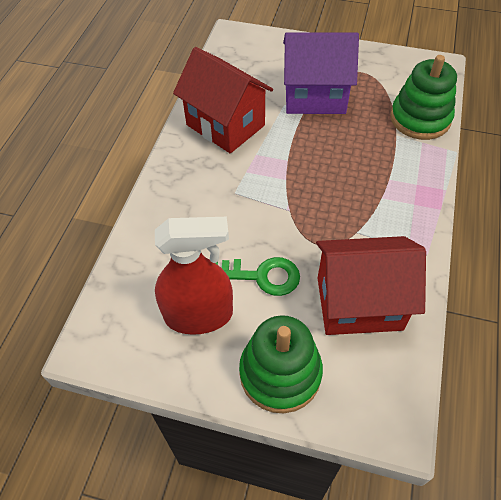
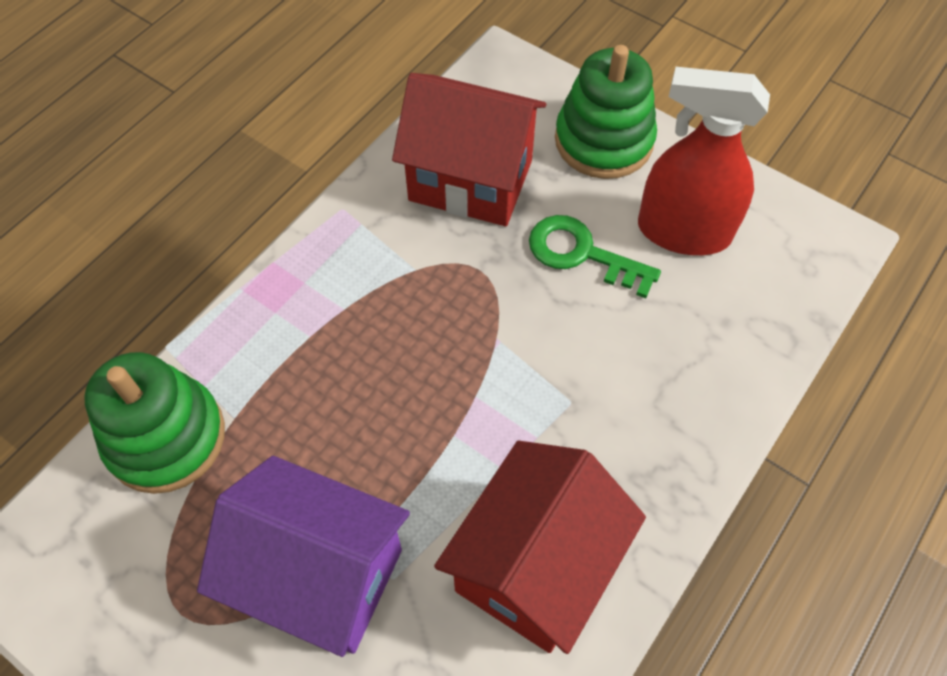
camera: 160 degrees left, 5 degrees up
red house [173,47,273,153] -> red house turned 60 degrees clockwise [434,441,646,654]

